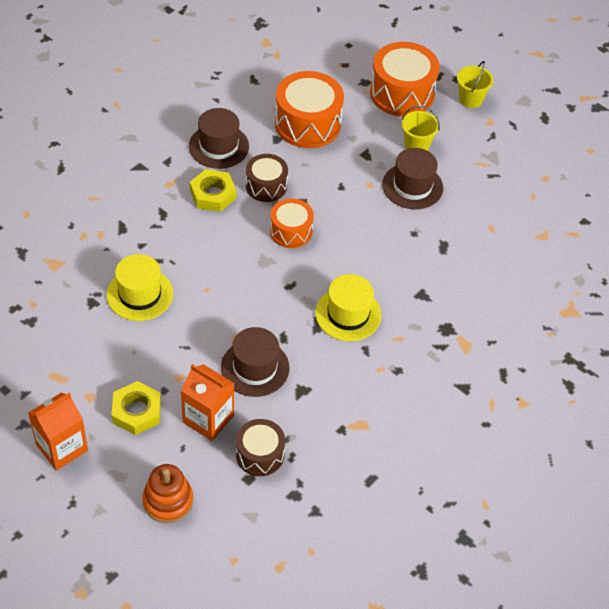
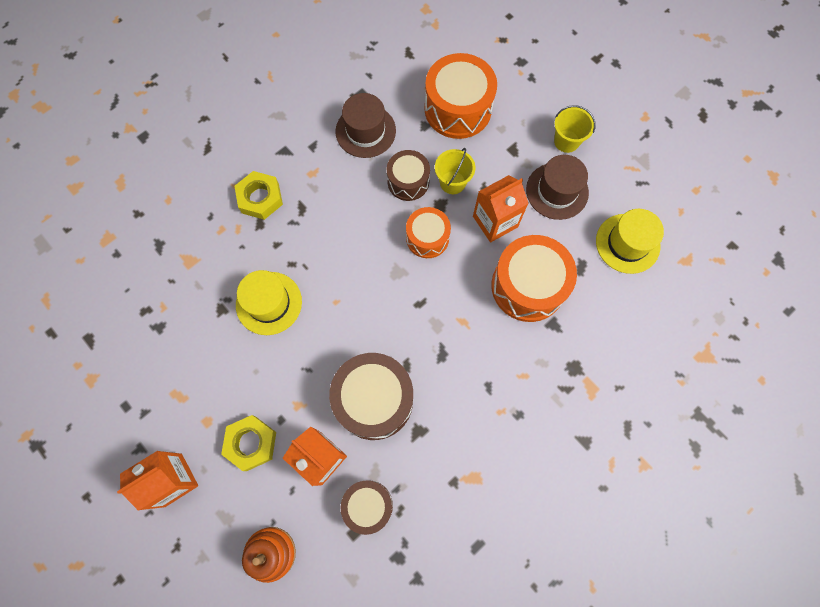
camera: 10 degrees right, 20 degrees up
yellow nut [190,169,236,212] -> yellow nut moved to [234,171,283,220]
brown hat [221,327,290,397] -> brown drum [329,353,413,440]
yellow hat [315,274,382,341] -> yellow hat moved to [596,209,664,274]
orange drum [370,42,440,117] -> orange drum moved to [491,235,577,322]
yellow bucket [457,61,494,108] -> yellow bucket moved to [435,148,475,194]
none -> orange carton [473,175,529,242]

